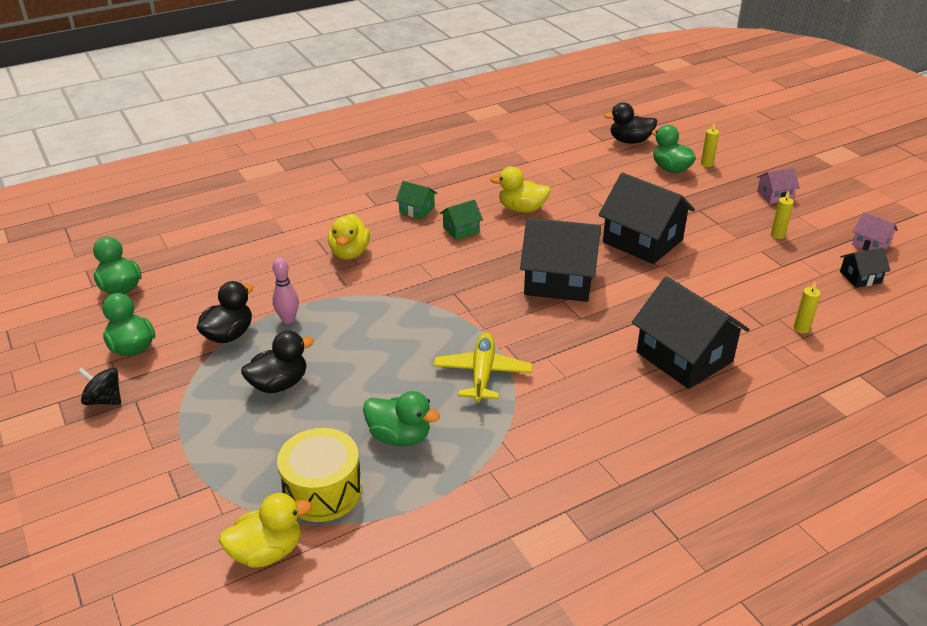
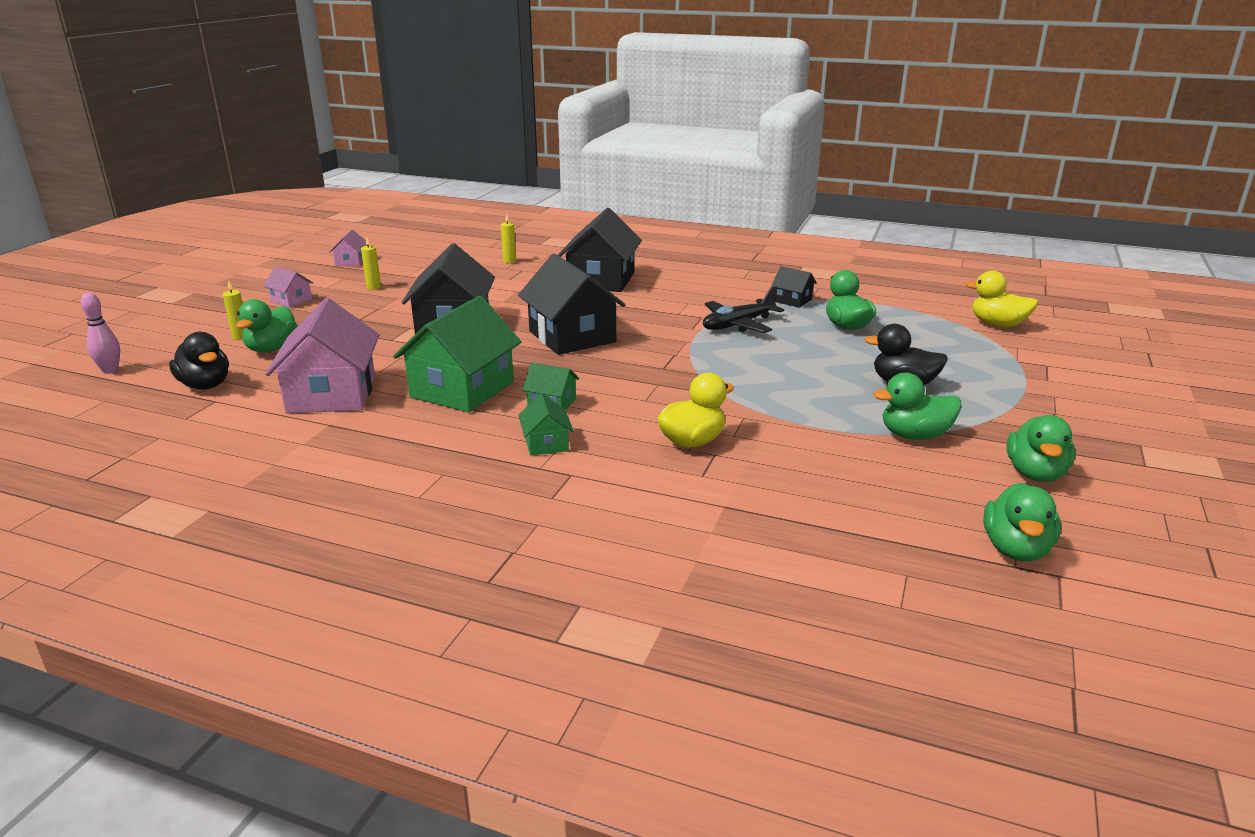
camera: 130 degrees left, 10 degrees down
black spinning top [78,368,121,405] -> none
black duck [197,281,253,343] -> green duck [873,373,962,440]
pink bowling pin [273,258,299,324] -> pink bowling pin moved to [80,293,120,374]
yellow drum [277,428,362,522] -> none
yellow plane [433,332,532,403] -> black plane [703,286,784,333]
yellow duck [490,166,551,213] -> green house [393,296,521,412]
black house [840,248,890,288] -> black house moved to [771,266,817,308]
none -> pink house [265,298,379,413]

